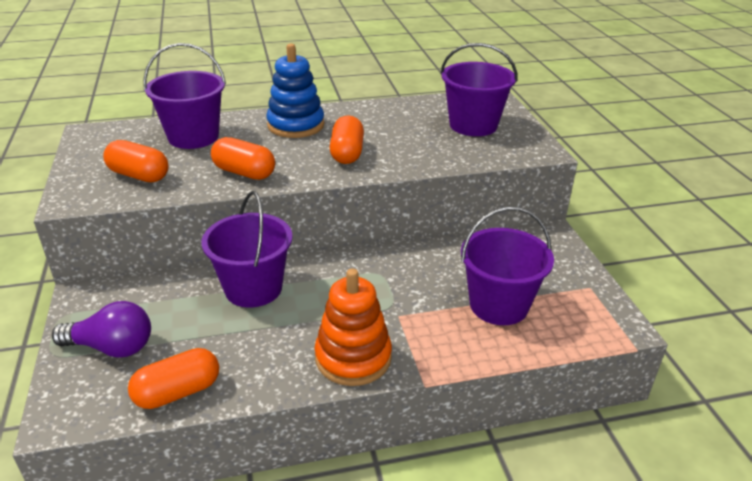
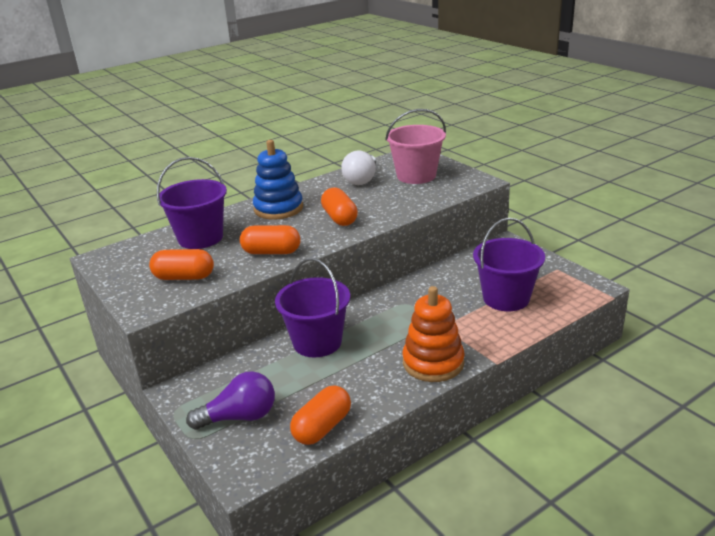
camera: 20 degrees left, 5 degrees down
purple bucket [441,43,517,136] -> pink bucket [385,109,446,184]
none -> white light bulb [341,150,376,185]

